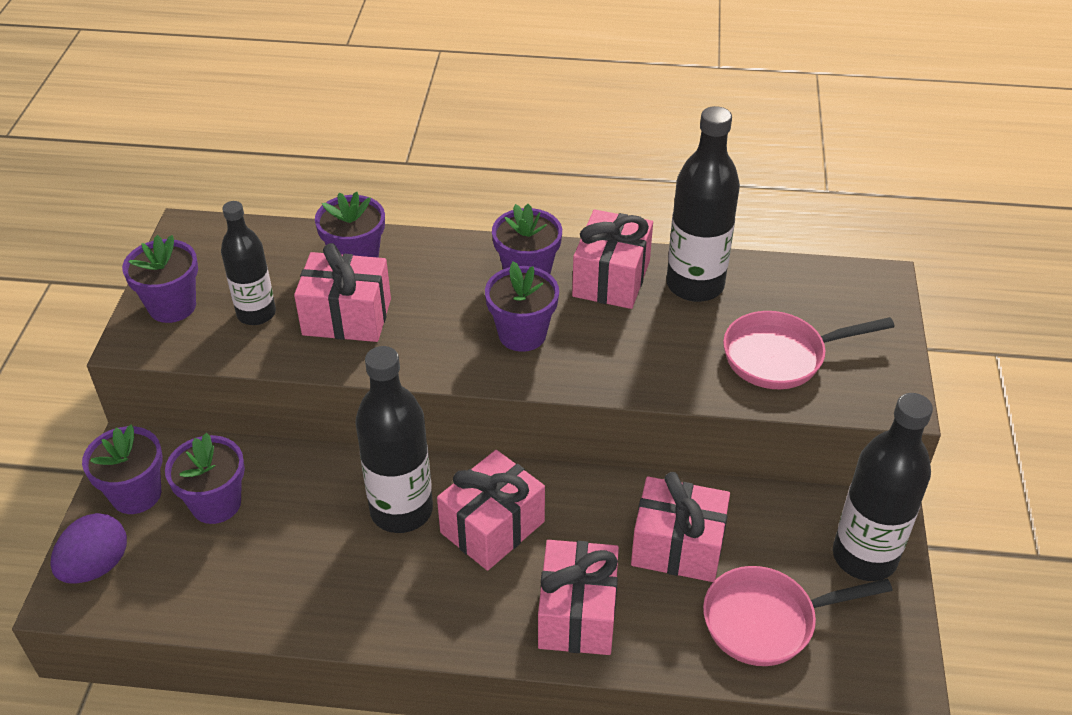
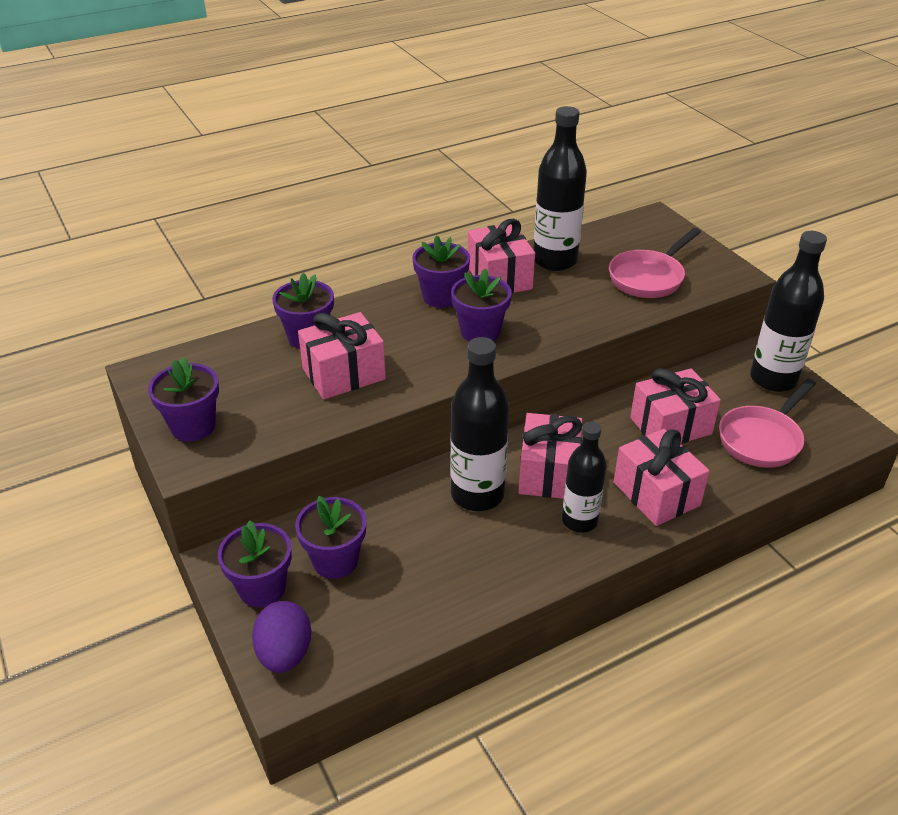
camera: 35 degrees left, 5 degrees down
black bottle [221,201,276,325] -> black bottle moved to [562,421,607,533]

